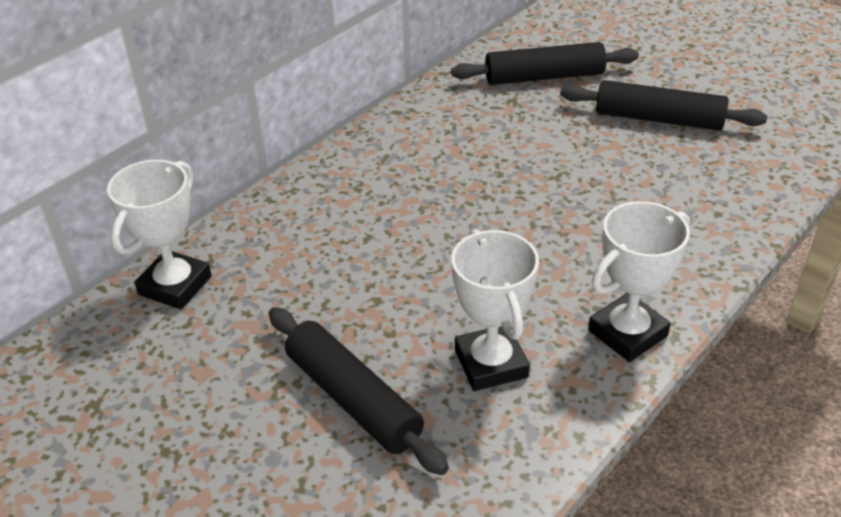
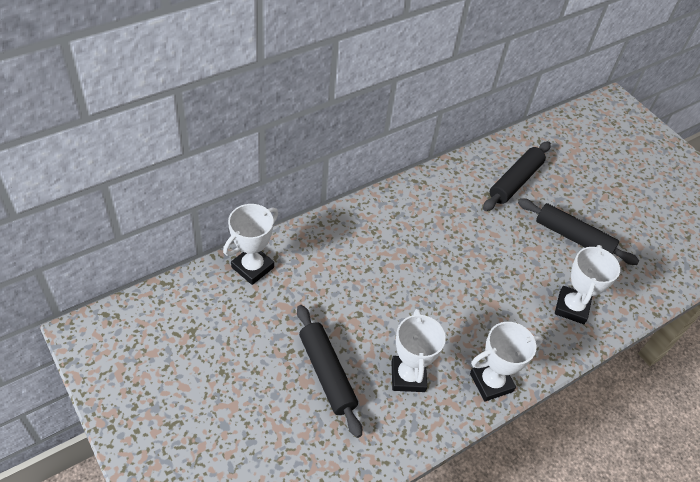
camera: 10 degrees right, 10 degrees up
black rolling pin [451,42,639,85] -> black rolling pin turned 60 degrees counterclockwise [483,141,551,211]
none -> white trophy [555,245,620,324]

